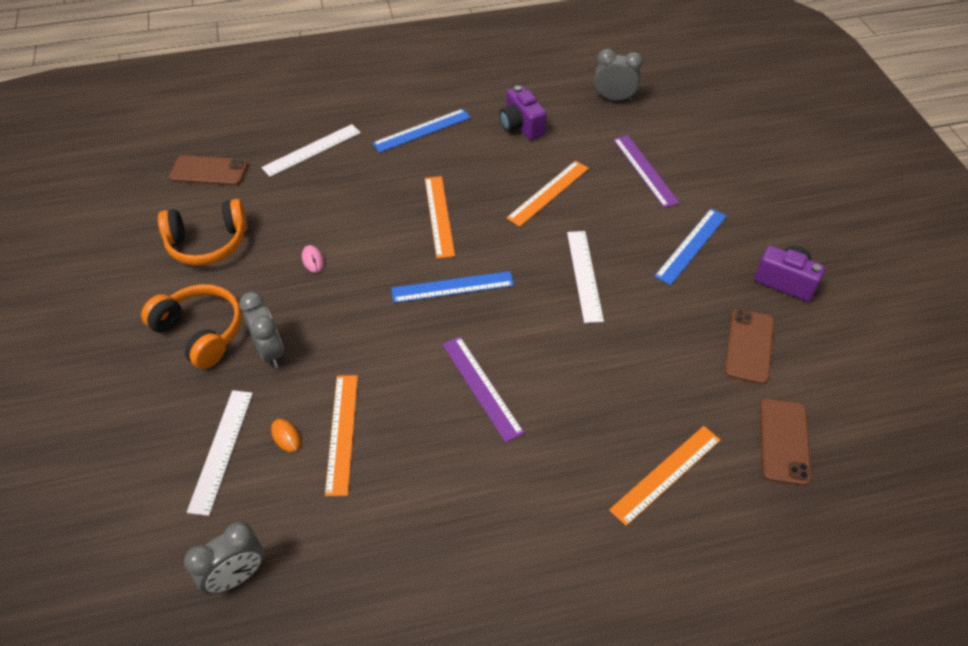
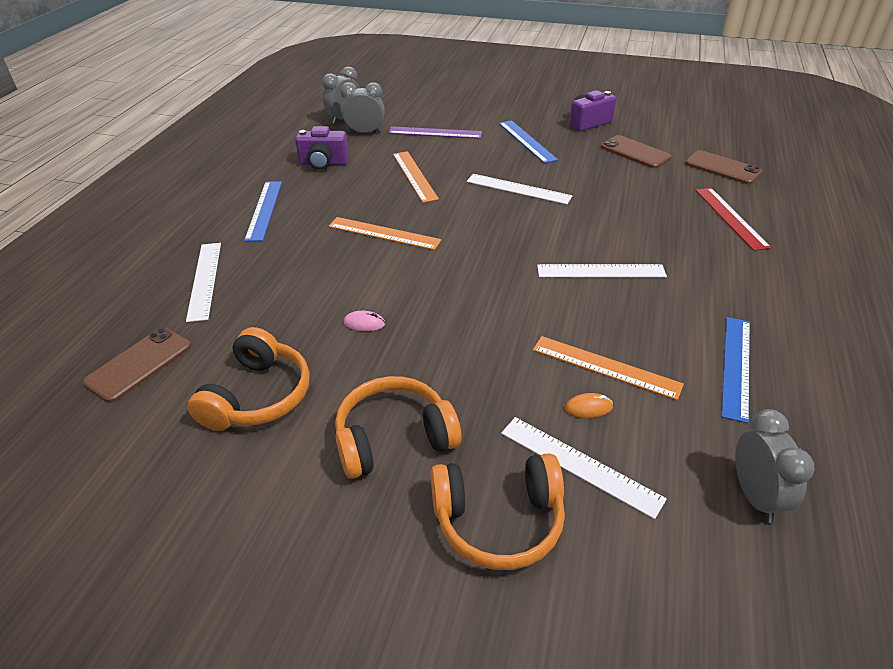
camera: 60 degrees left, 10 degrees down
grey clock [239,292,284,368] -> grey clock moved to [340,82,385,133]
blue ruler [391,271,514,303] -> blue ruler moved to [722,317,750,423]
purple ruler [442,337,524,443] -> white ruler [537,264,667,277]
orange ruler [609,426,721,526] -> red ruler [695,188,771,251]
none -> orange headphones [431,453,565,570]

